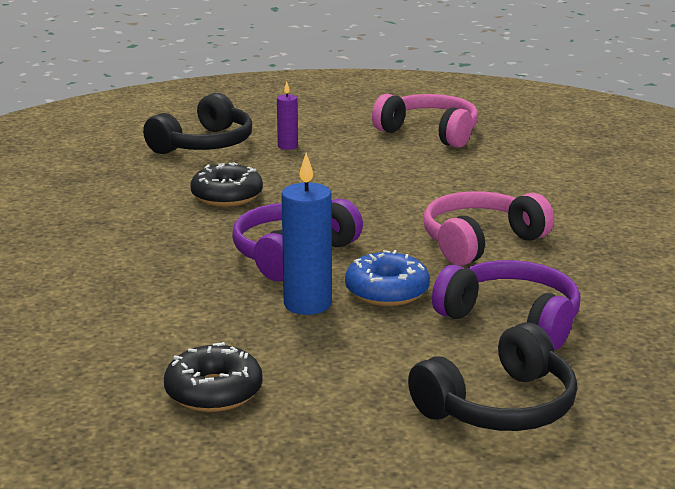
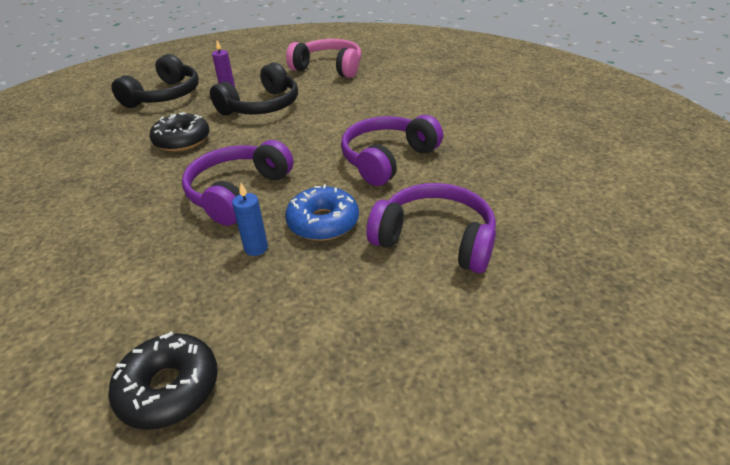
camera: 10 degrees left, 15 degrees up
blue candle [281,153,332,315] -> blue candle [232,183,268,256], size x0.56
black headphones [408,322,578,431] -> black headphones moved to [210,62,298,116]
pink headphones [423,191,554,266] -> purple headphones [341,115,443,186]

